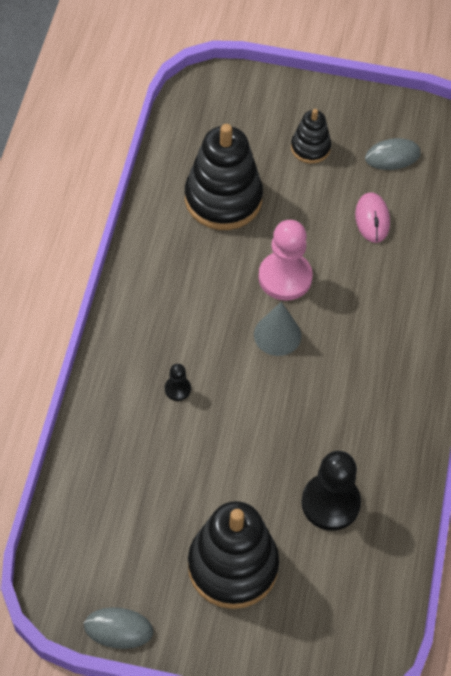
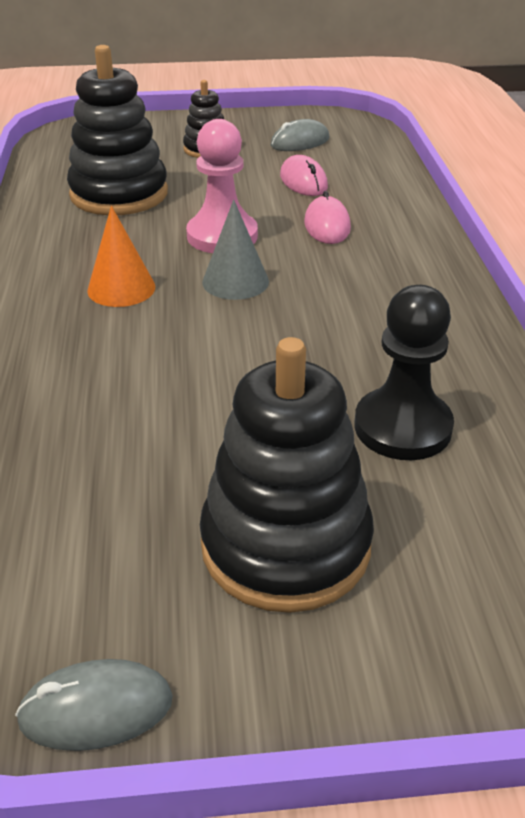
camera: 15 degrees left, 20 degrees down
black pawn [165,364,191,401] -> none
none -> orange cone [87,206,155,307]
none -> pink mouse [304,191,351,244]

